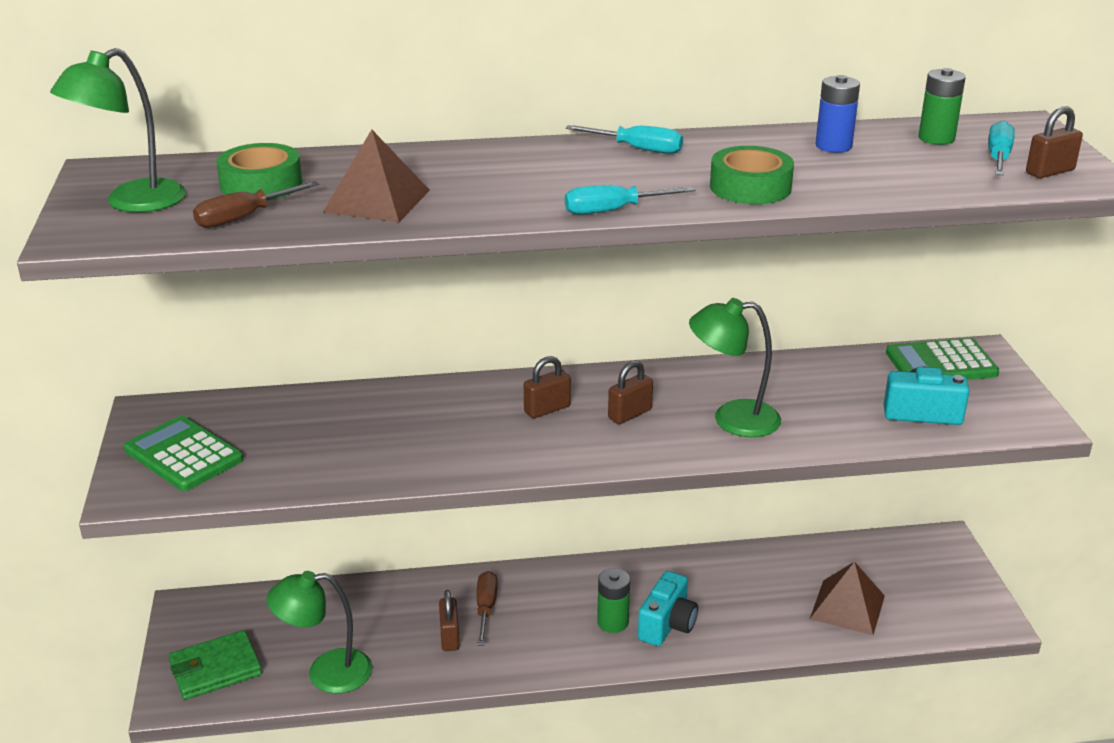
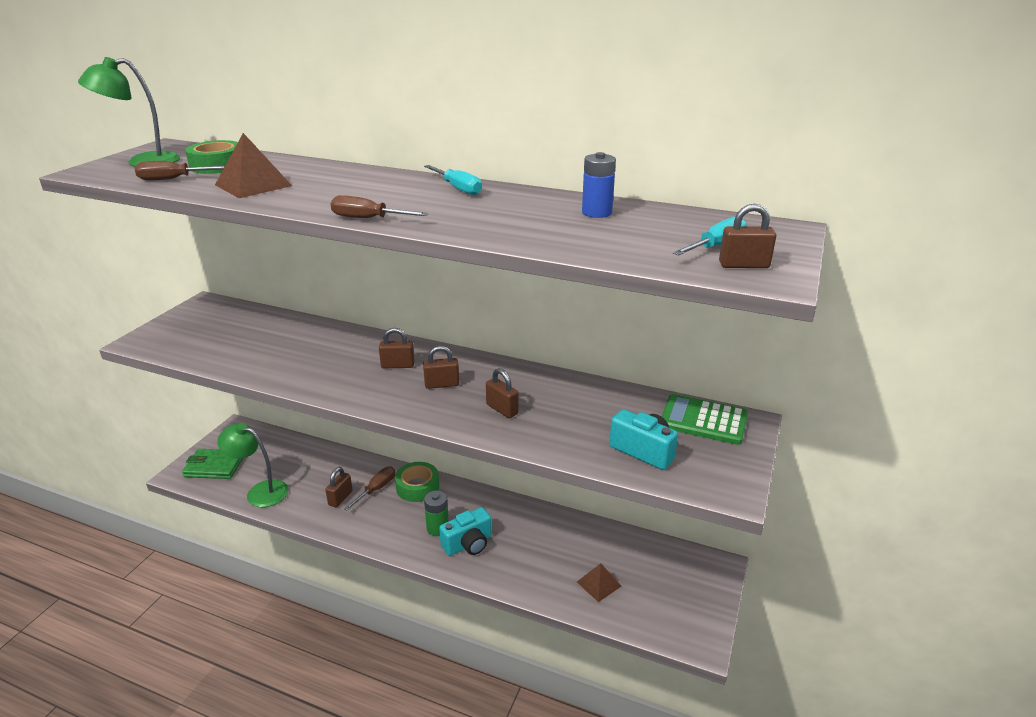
camera: 30 degrees right, 0 degrees up
green calculator [124,416,243,491] -> none
turquoise screwdriver [565,185,695,214] -> brown screwdriver [330,195,429,218]
green lamp [689,298,781,437] -> brown padlock [486,368,519,418]
green tape [710,146,794,204] -> green tape moved to [395,462,439,502]
brown pyramid [810,562,885,635] -> brown pyramid [577,563,622,602], size x0.65
green battery [918,68,965,145] -> none

